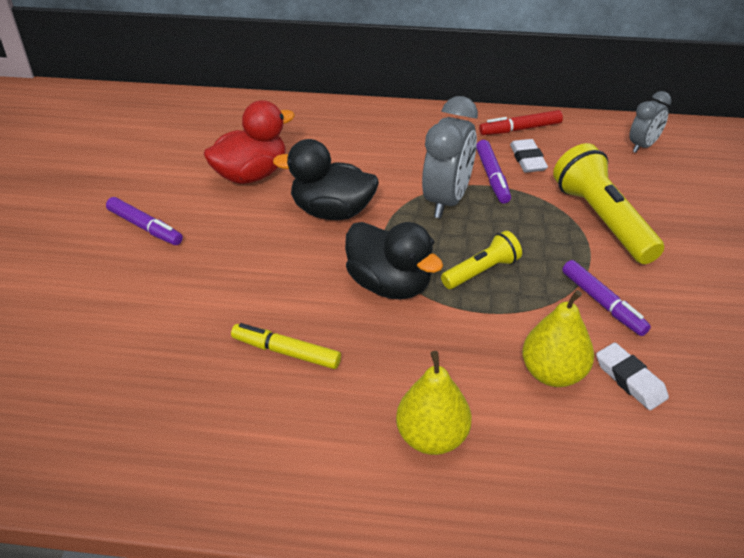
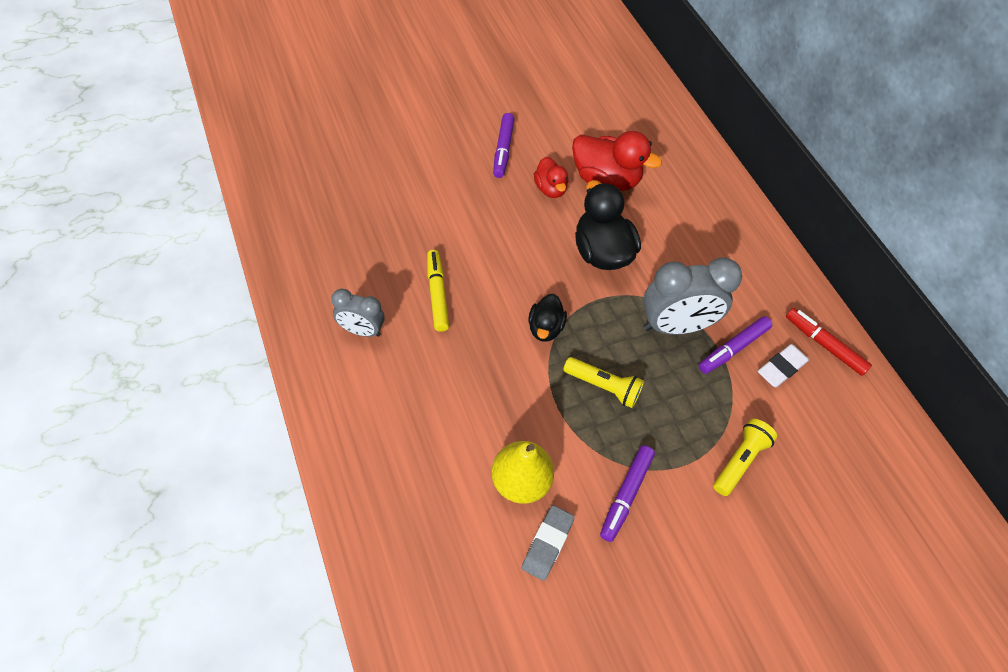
camera: 55 degrees right, 15 degrees up
black duck [345,222,443,300] -> black duck [528,294,567,342], size x0.57
yellow pear [396,351,472,455] -> none
yellow flashlight [553,143,664,264] -> yellow flashlight [713,419,777,496], size x0.57
white eraser [596,343,669,410] -> grey eraser [522,505,575,581]
grey clock [629,91,671,153] -> grey clock moved to [331,289,384,337]
none -> red duck [534,157,568,198]

